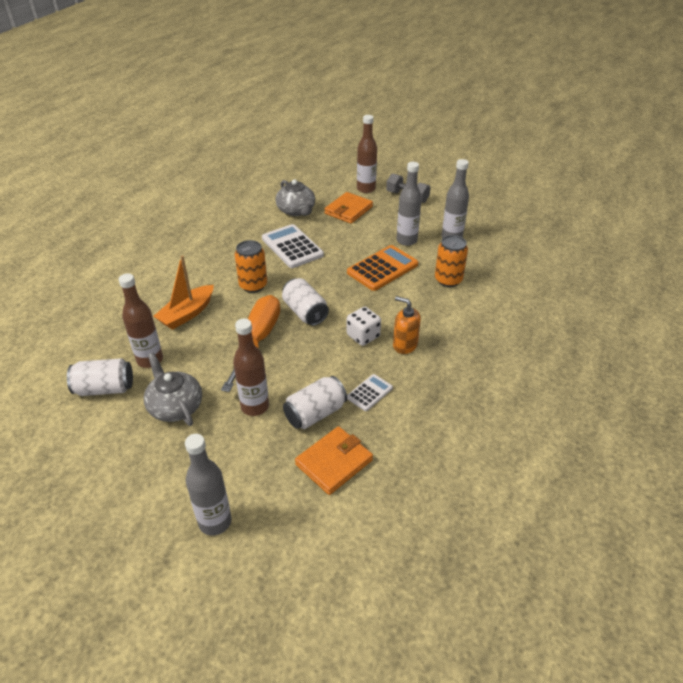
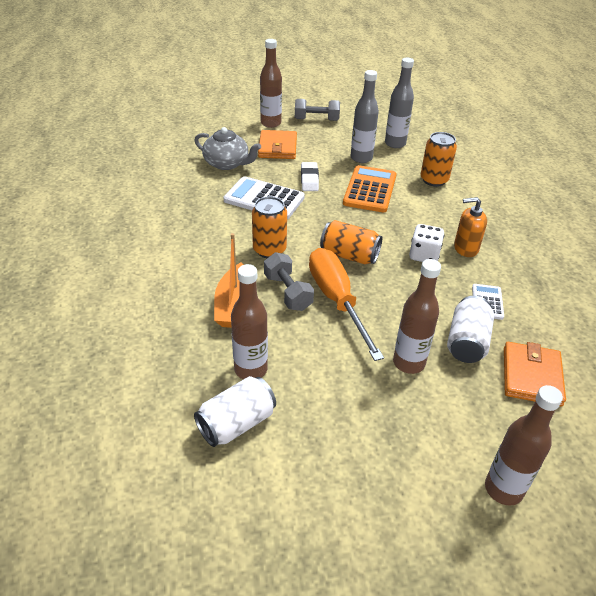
camera: 35 degrees left, 0 degrees up
grey teapot [144,353,202,426] -> none
grey bottle [185,434,232,536] -> brown bottle [485,385,563,506]
white can [282,278,329,326] -> orange can [320,220,382,264]
none -> grey dumbbell [264,252,314,311]
none -> white eraser [301,162,319,191]

